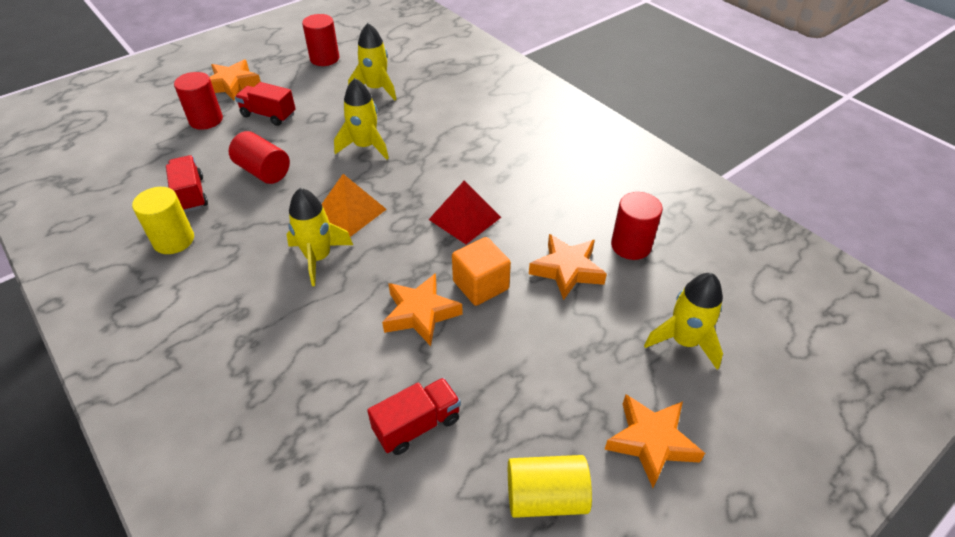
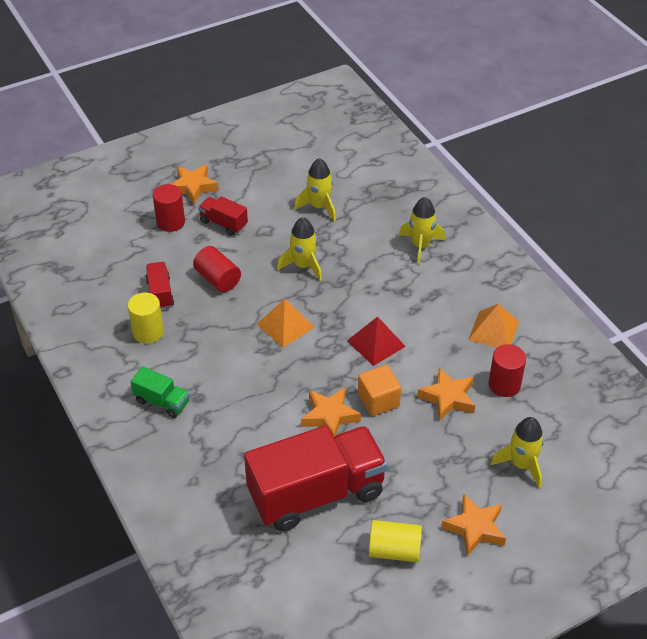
camera: 10 degrees right, 0 degrees up
yellow rocket [286,188,353,286] -> yellow rocket moved to [399,197,445,265]
red cylinder [302,14,339,66] -> none
red truck [367,378,461,455] -> red truck [244,426,388,531], size x2.24
none -> green truck [130,366,189,418]
none -> orange pyramid [468,304,519,348]

